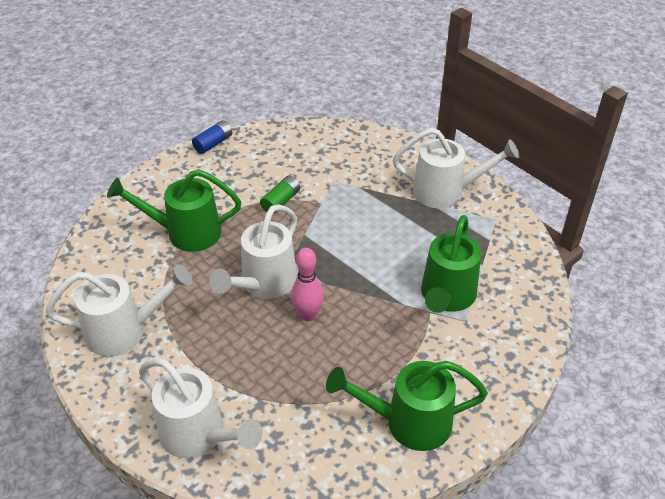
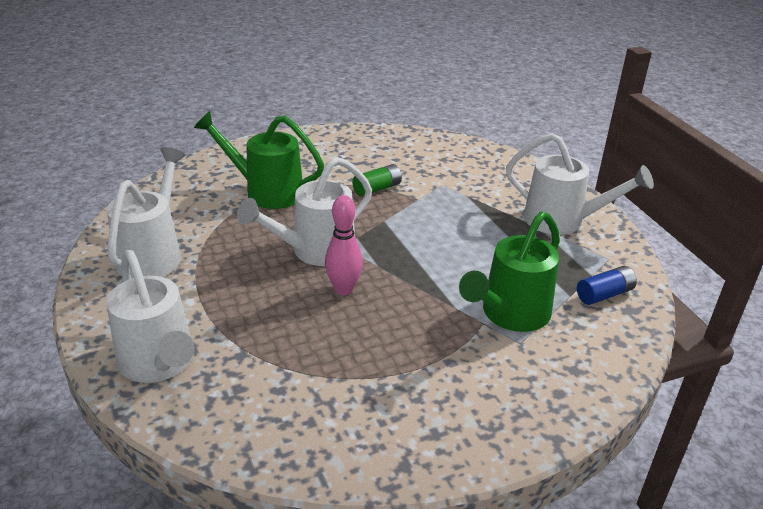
camera: 20 degrees right, 10 degrees down
white watering can [46,264,192,356] -> white watering can turned 90 degrees counterclockwise [107,147,186,279]
blue battery [192,120,232,154] -> blue battery moved to [577,266,637,305]
green watering can [326,361,488,451] -> none

